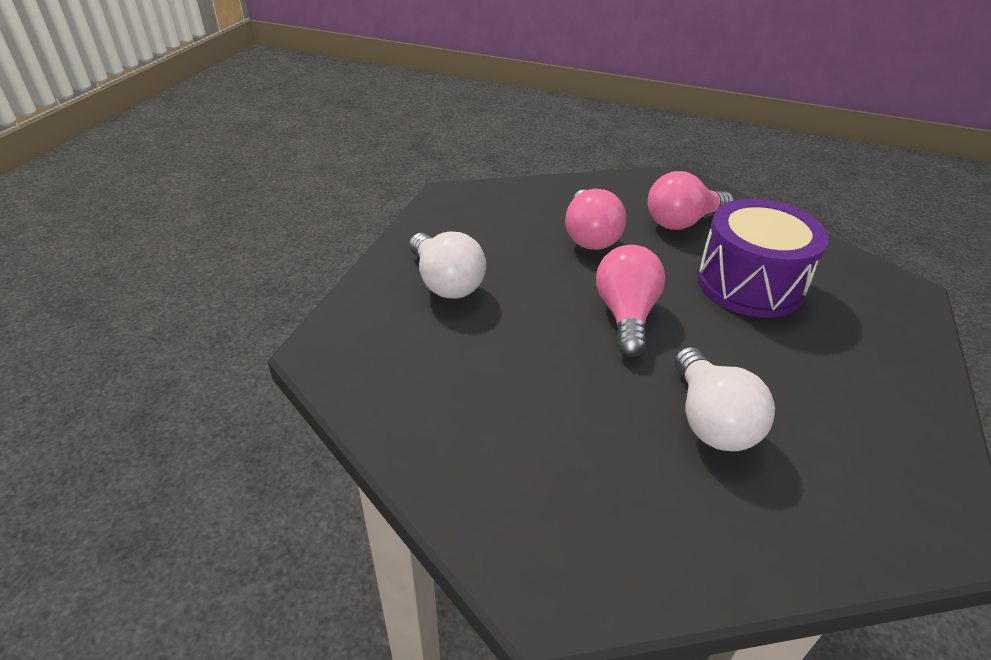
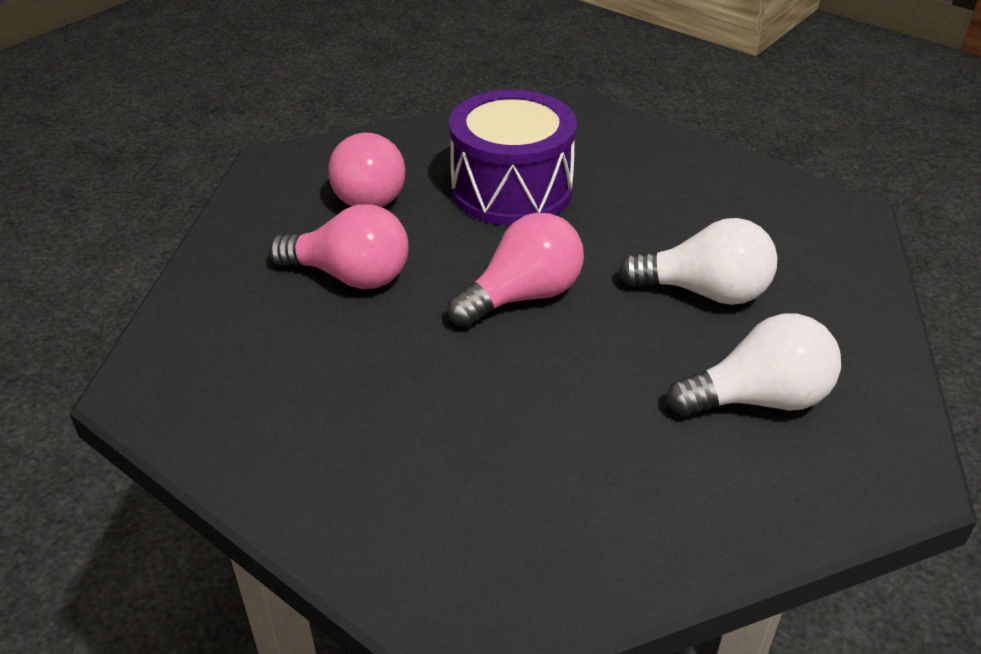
camera: 70 degrees left, 0 degrees up
white light bulb [409,231,486,298] -> white light bulb moved to [667,314,841,417]
pink light bulb [596,245,665,357] -> pink light bulb turned 120 degrees clockwise [447,213,584,327]

